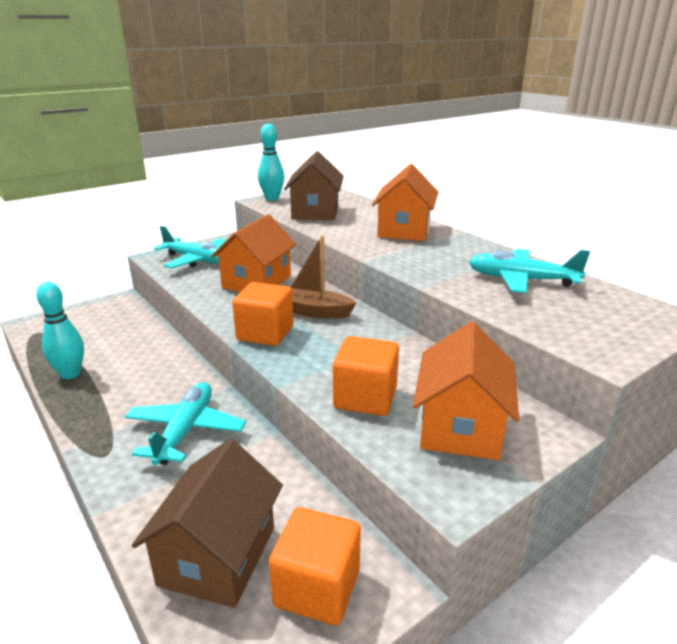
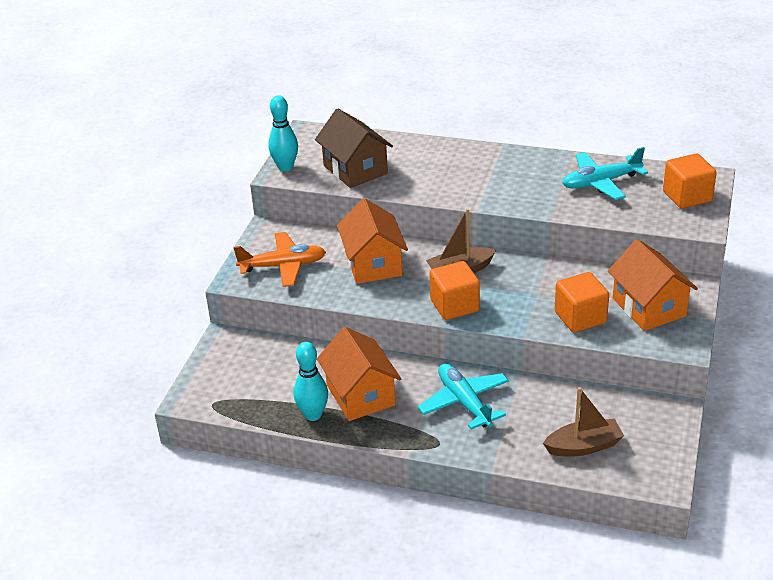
camera: 35 degrees left, 10 degrees up
brown house [132,439,283,608] -> brown boat [543,387,624,457]
turquoise plane [154,226,227,268] -> orange plane [234,232,326,287]
orange cube [269,507,361,625] -> orange cube moved to [663,153,716,208]
orange house [372,164,438,241] -> orange house moved to [317,327,401,421]

